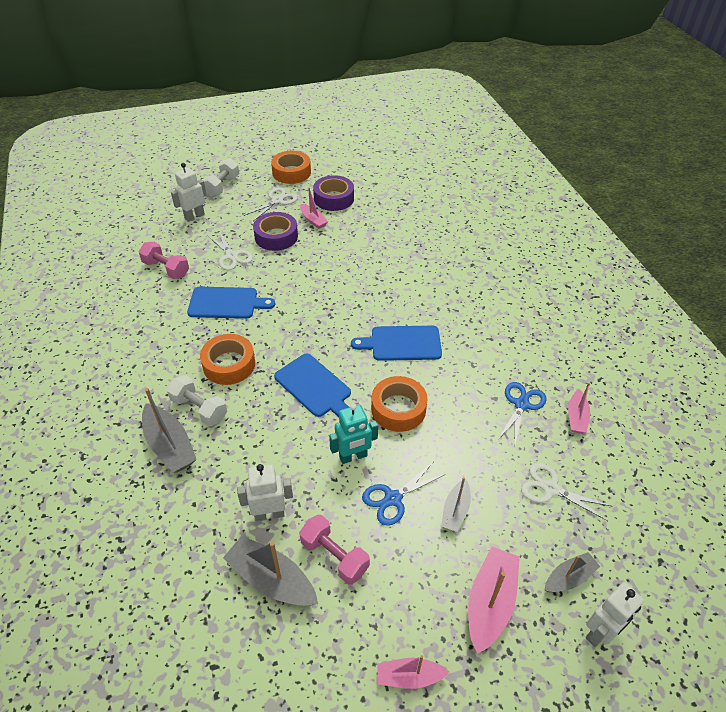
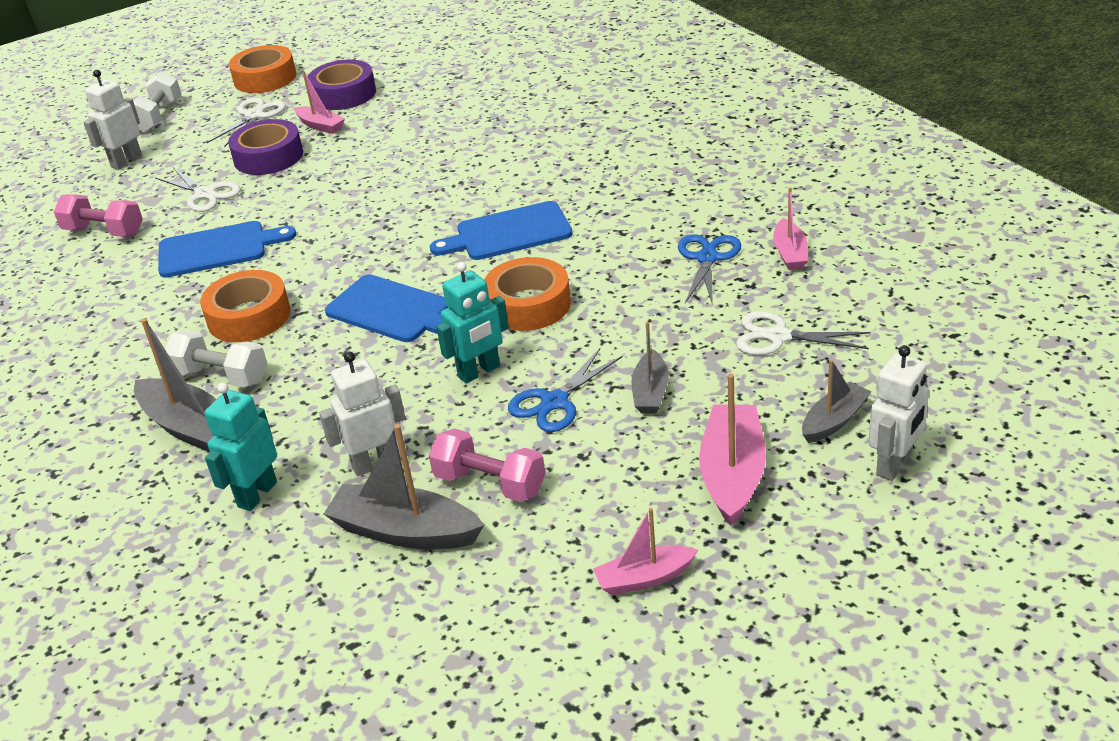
camera: 10 degrees left, 10 degrees down
none -> turquoise robot [204,382,277,511]

